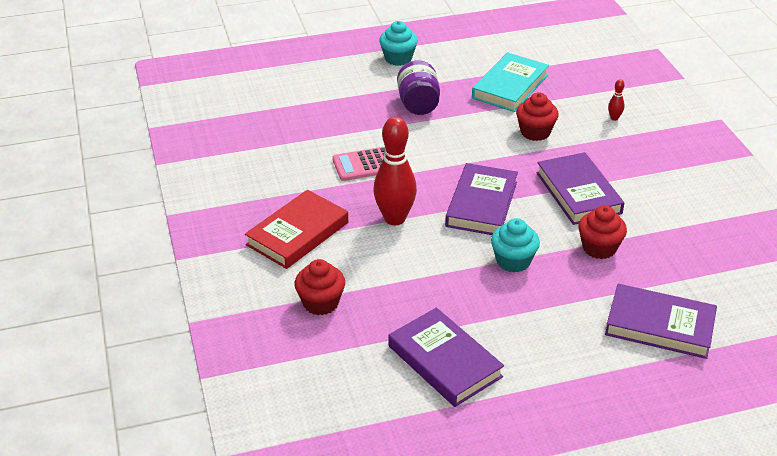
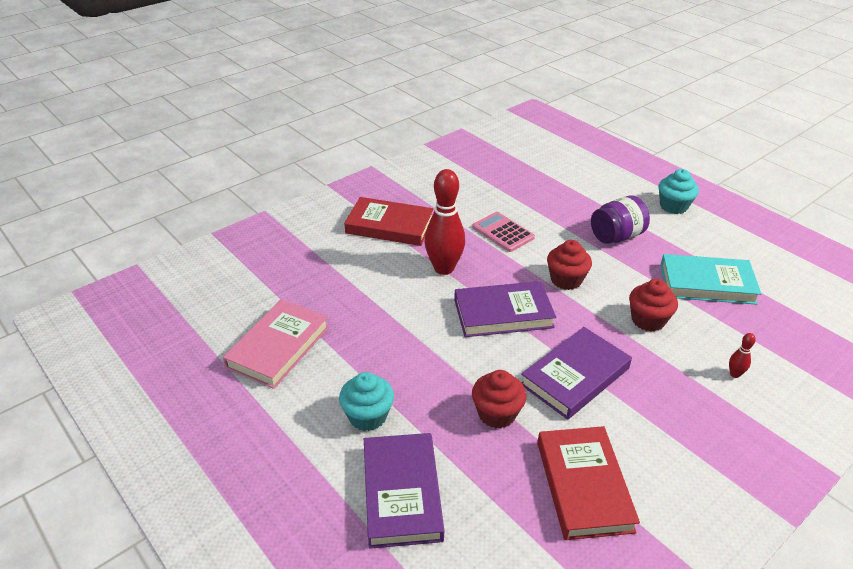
camera: 65 degrees right, 0 degrees up
red cupcake [295,259,345,315] -> red cupcake moved to [547,240,592,290]
purple book [389,308,504,407] -> pink book [223,299,329,389]
turquoise cupcake [491,218,540,272] -> turquoise cupcake moved to [339,372,394,431]
none -> red book [537,426,640,540]

